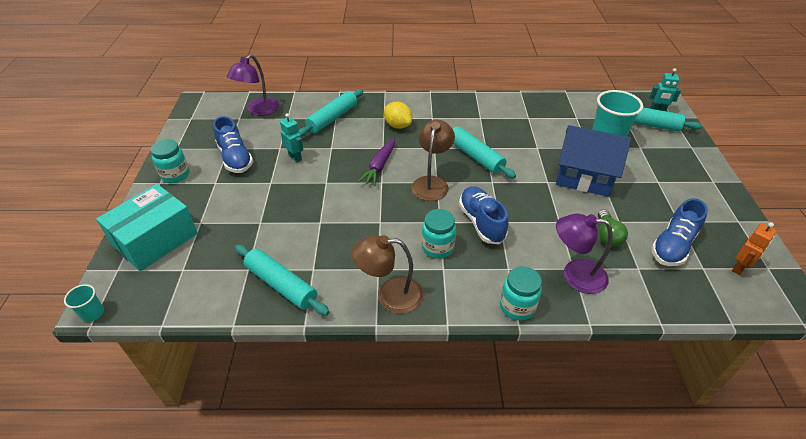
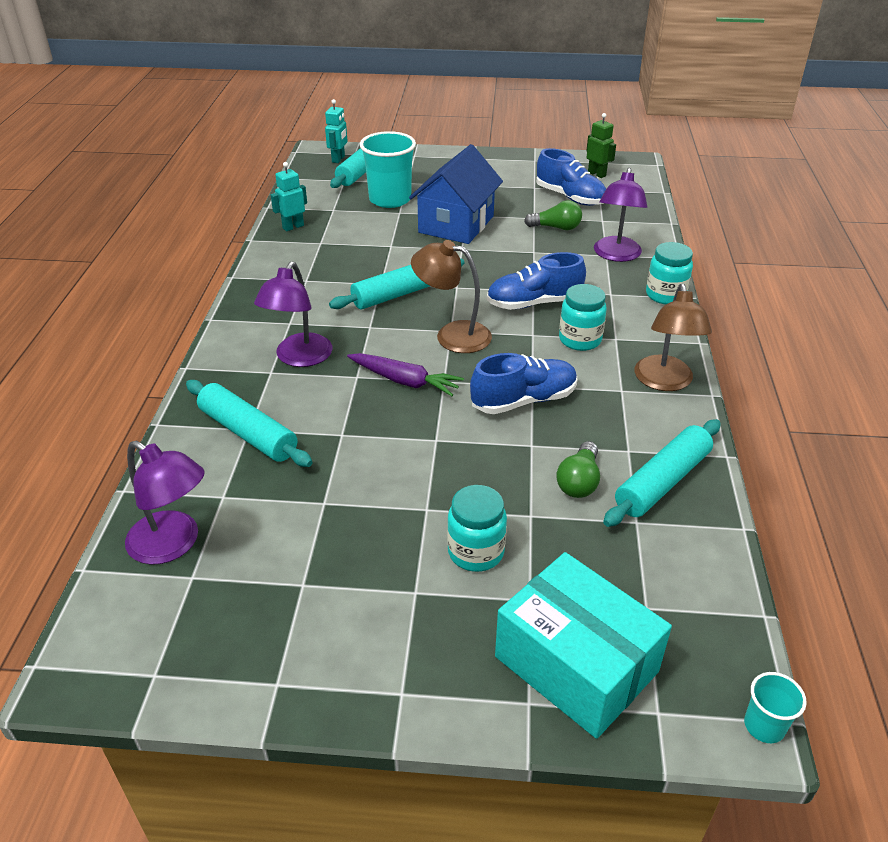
camera: 85 degrees left, 5 degrees down
turquoise jar [150,139,189,183] -> turquoise jar moved to [447,485,507,572]
blue shoe [213,116,253,173] -> blue shoe moved to [470,353,578,414]
turquoise robot [280,113,303,162] -> turquoise robot moved to [271,162,307,231]
yellow lemon [384,102,412,129] -> purple lamp [254,261,332,367]
orange robot [732,222,776,275] -> green robot [586,113,616,178]
none -> green light bulb [556,441,600,498]

